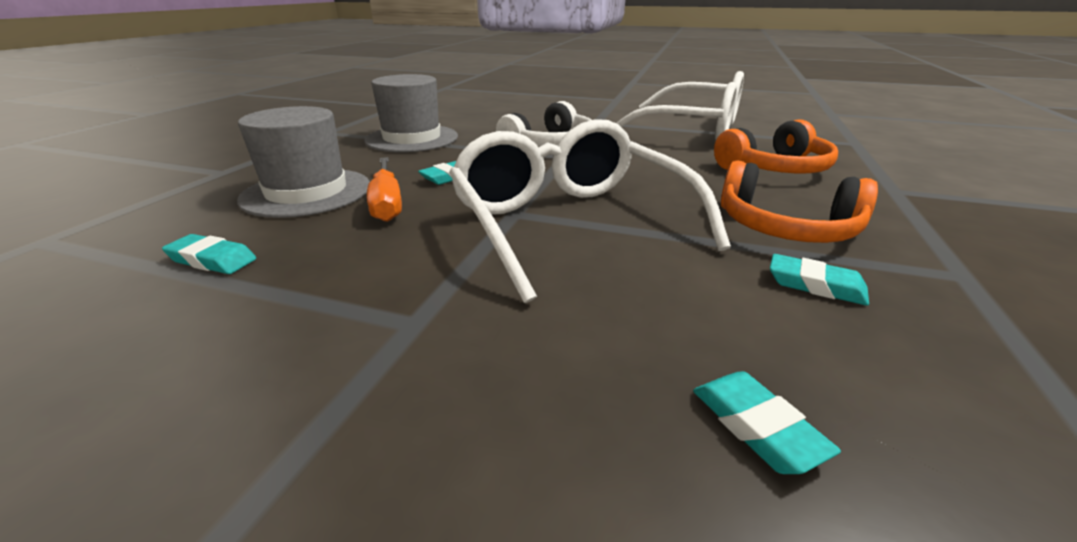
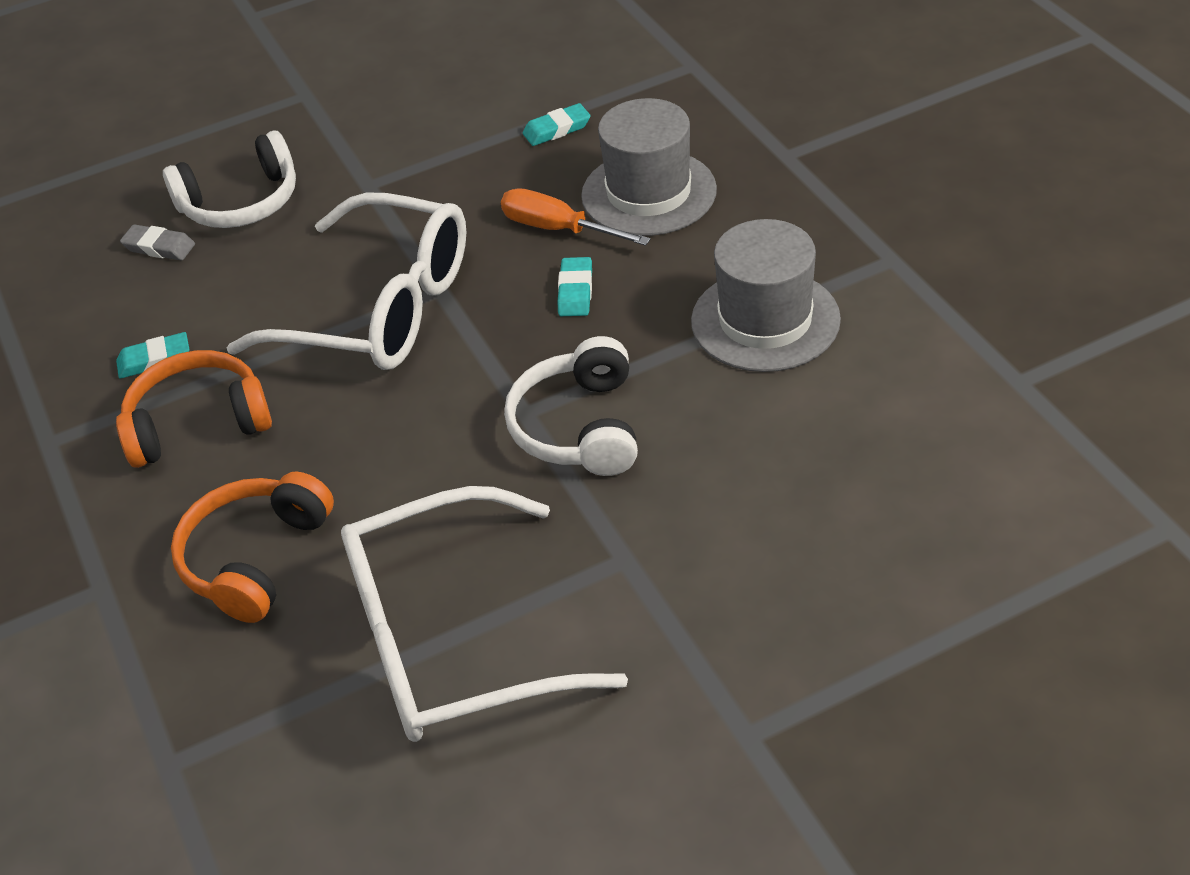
camera: 140 degrees right, 15 degrees up
turquoise eraser [693,371,841,474] -> grey eraser [120,224,195,260]
none -> white headphones [163,130,296,228]

